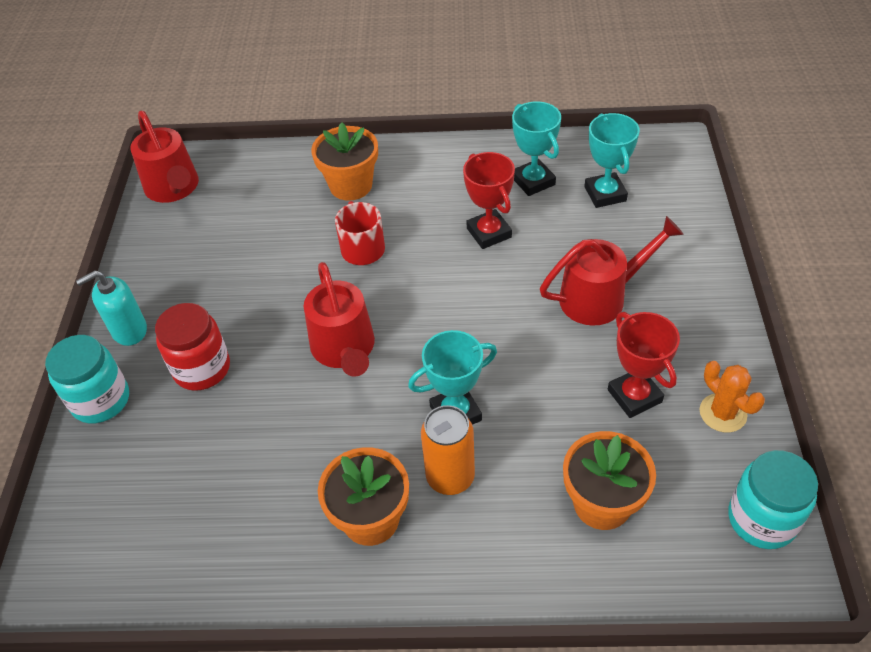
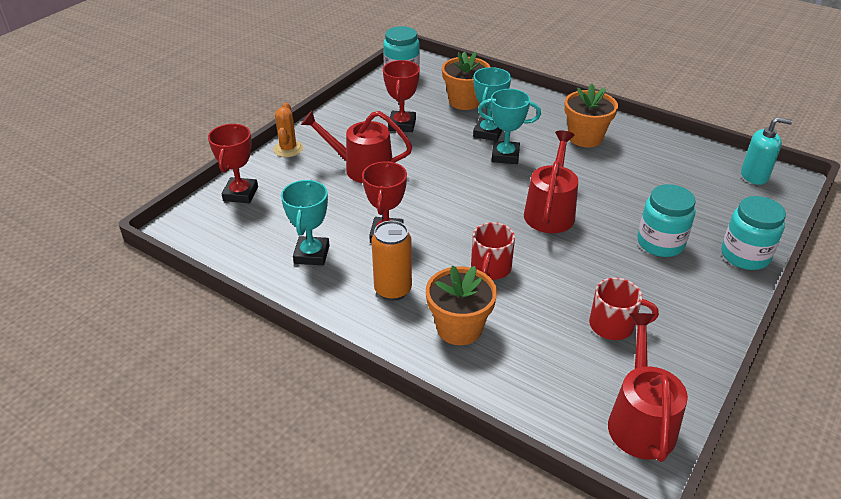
camera: 150 degrees left, 10 degrees down
turquoise soap dispenser [76,271,147,346] -> turquoise soap dispenser moved to [741,117,793,185]
red jar [155,303,230,391] -> turquoise jar [637,184,696,257]
orange can [421,405,475,495] -> orange can moved to [371,221,412,301]
turquoise trophy [584,113,640,208] -> turquoise trophy moved to [473,67,511,141]
orange cactus [700,361,765,433] -> orange cactus moved to [273,103,303,157]
none -> red trophy [208,124,258,203]
none -> red mug [589,277,659,340]

